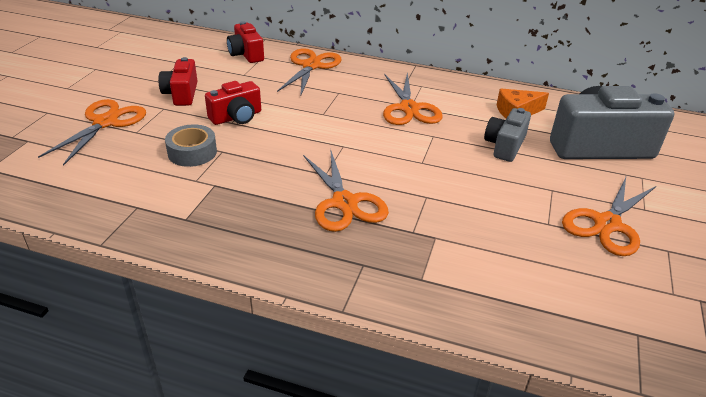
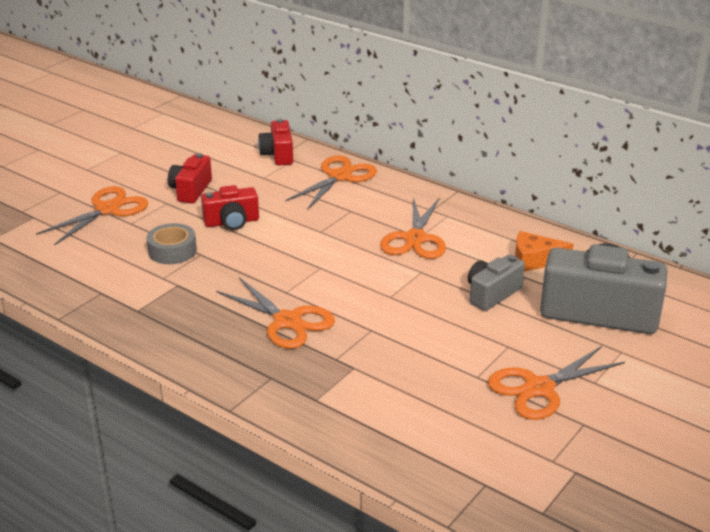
camera: 20 degrees right, 5 degrees down
orange scissors [303,149,389,232] -> orange scissors turned 45 degrees counterclockwise [216,277,335,349]

